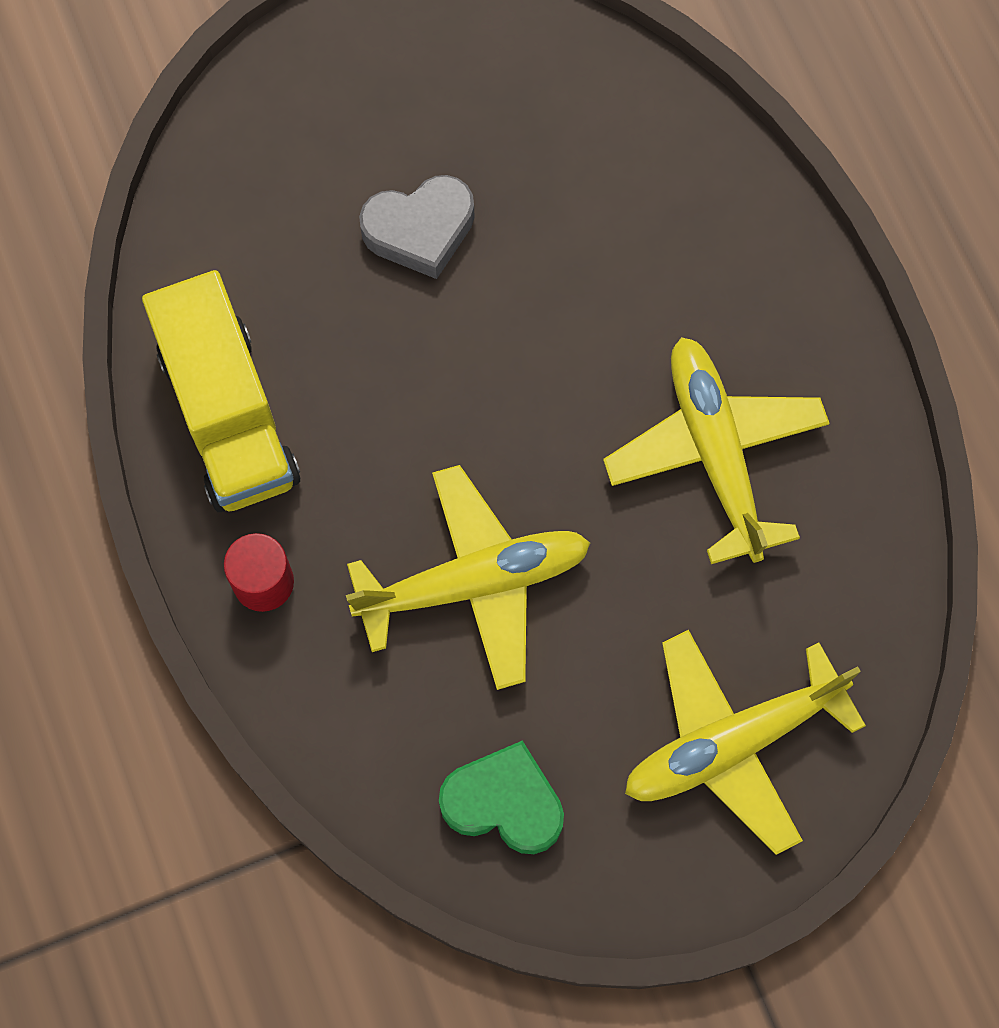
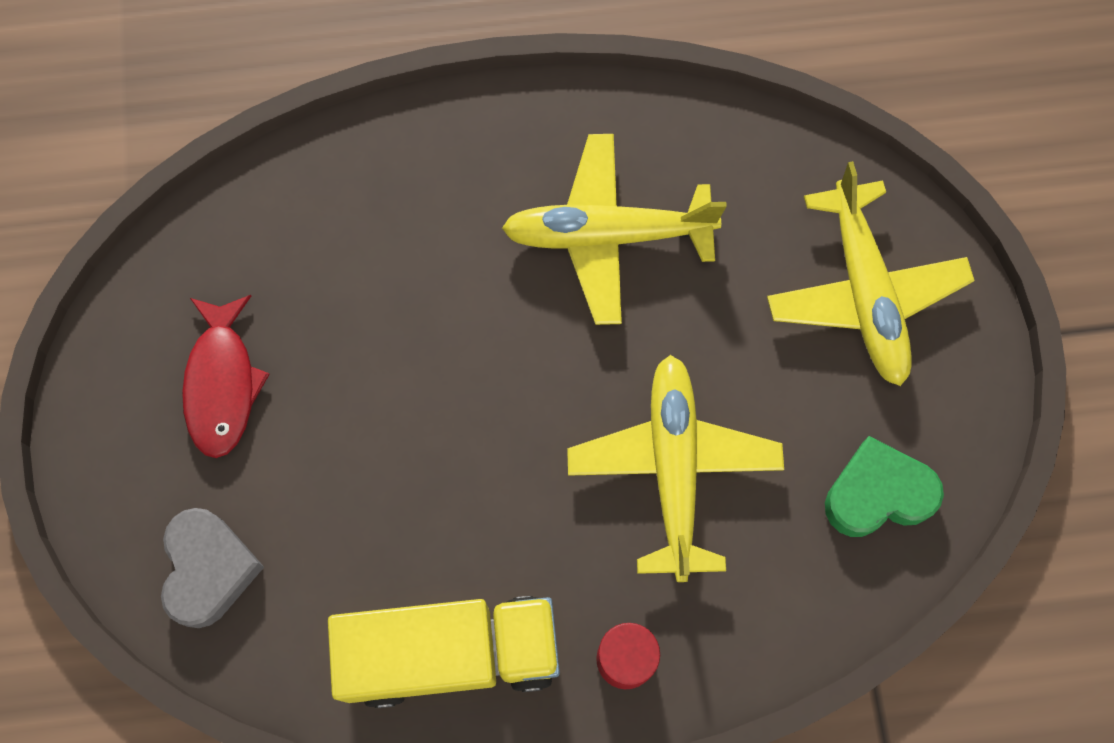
camera: 75 degrees left, 0 degrees up
grey heart [359,175,475,279] -> grey heart moved to [161,508,264,628]
green heart [439,740,564,854] -> green heart turned 45 degrees clockwise [825,436,944,537]
none -> red fish [182,295,270,458]

